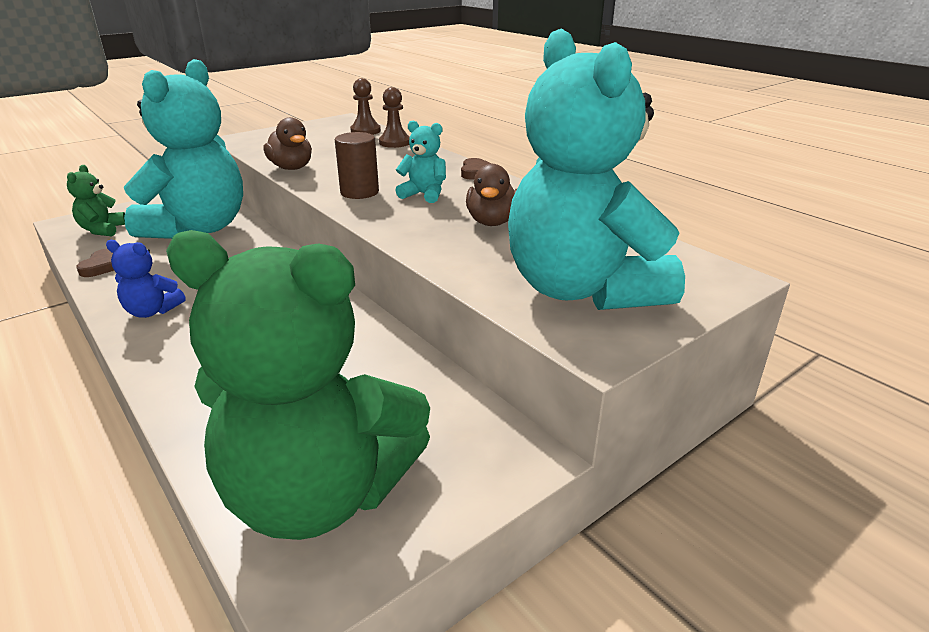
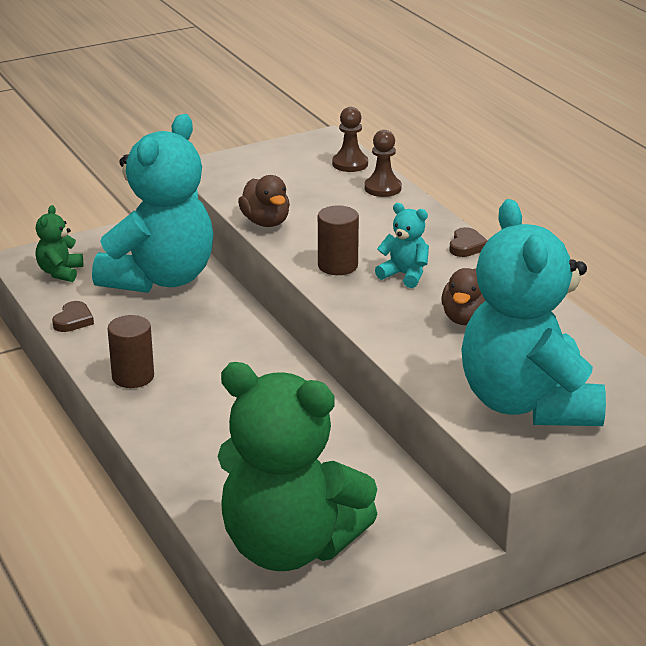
camera: 10 degrees right, 0 degrees up
blue teddy bear [106,240,185,318] -> brown cylinder [108,315,154,388]

